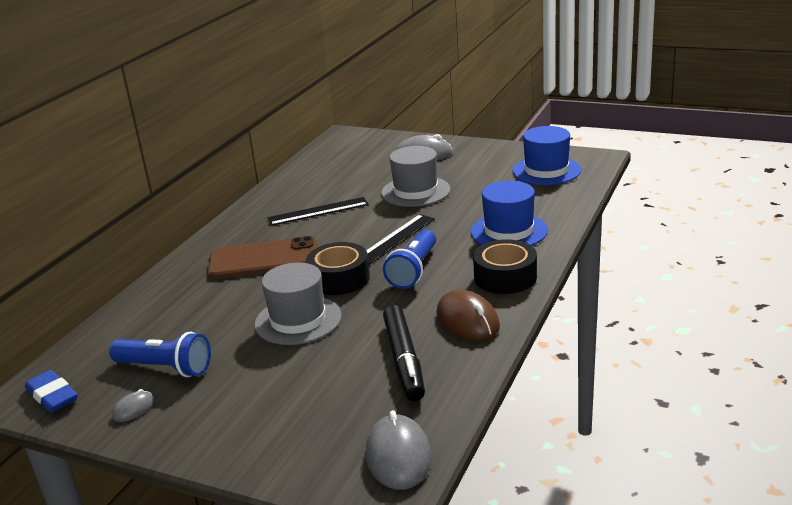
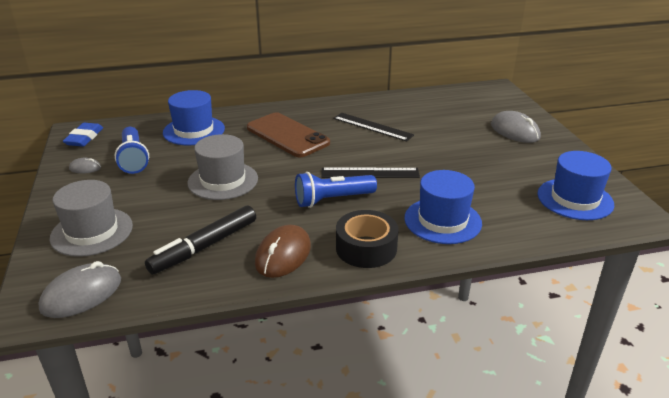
camera: 50 degrees right, 5 degrees up
black tape [306,242,370,295] -> none
grey hat [381,146,450,207] -> grey hat moved to [50,180,133,257]
none -> blue hat [163,90,225,145]

